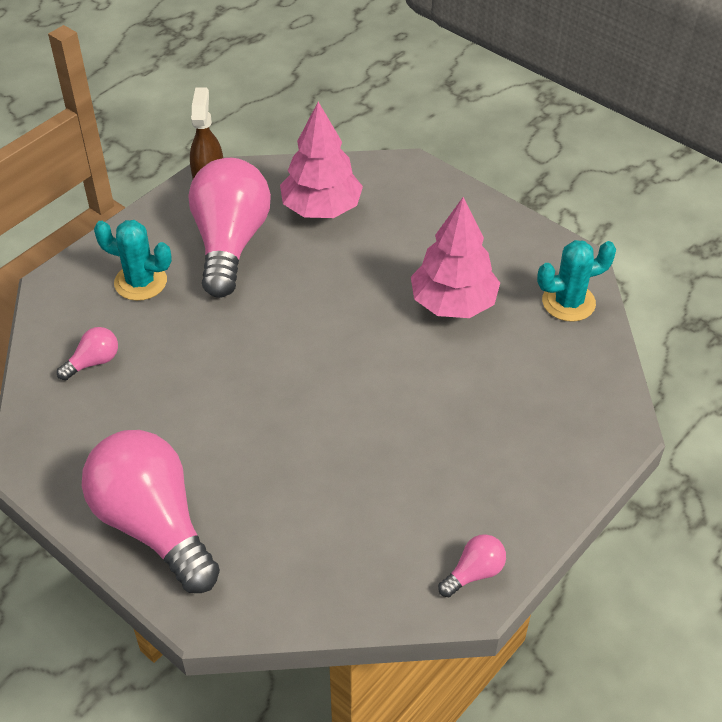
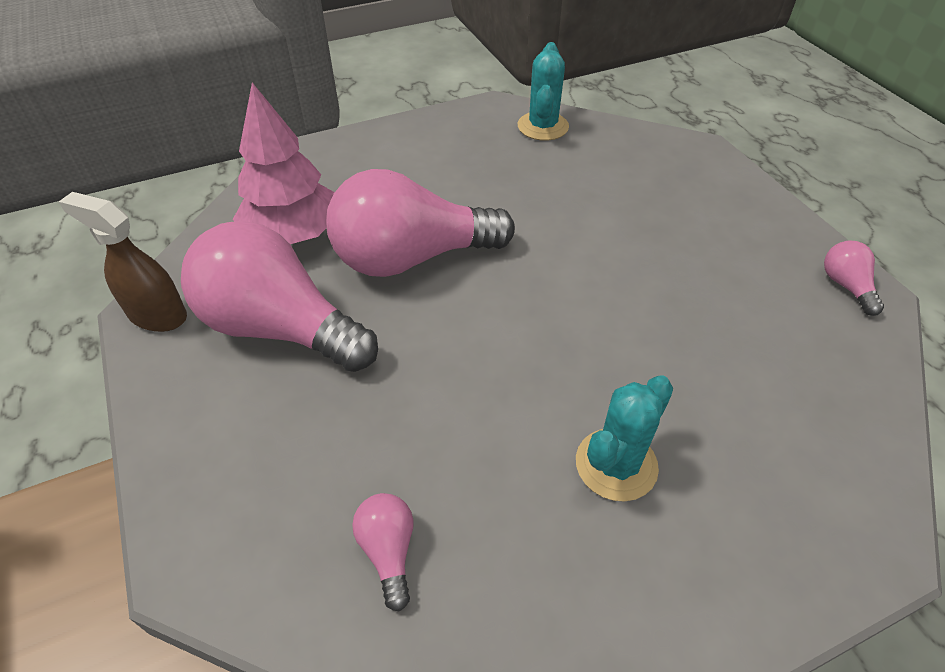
camera: 65 degrees left, 0 degrees up
pink light bulb [82,430,220,593] -> pink light bulb moved to [326,169,515,277]
turquoise cactus [94,220,172,301] -> turquoise cactus moved to [576,375,673,502]
pink tree [411,197,500,318] -> none

